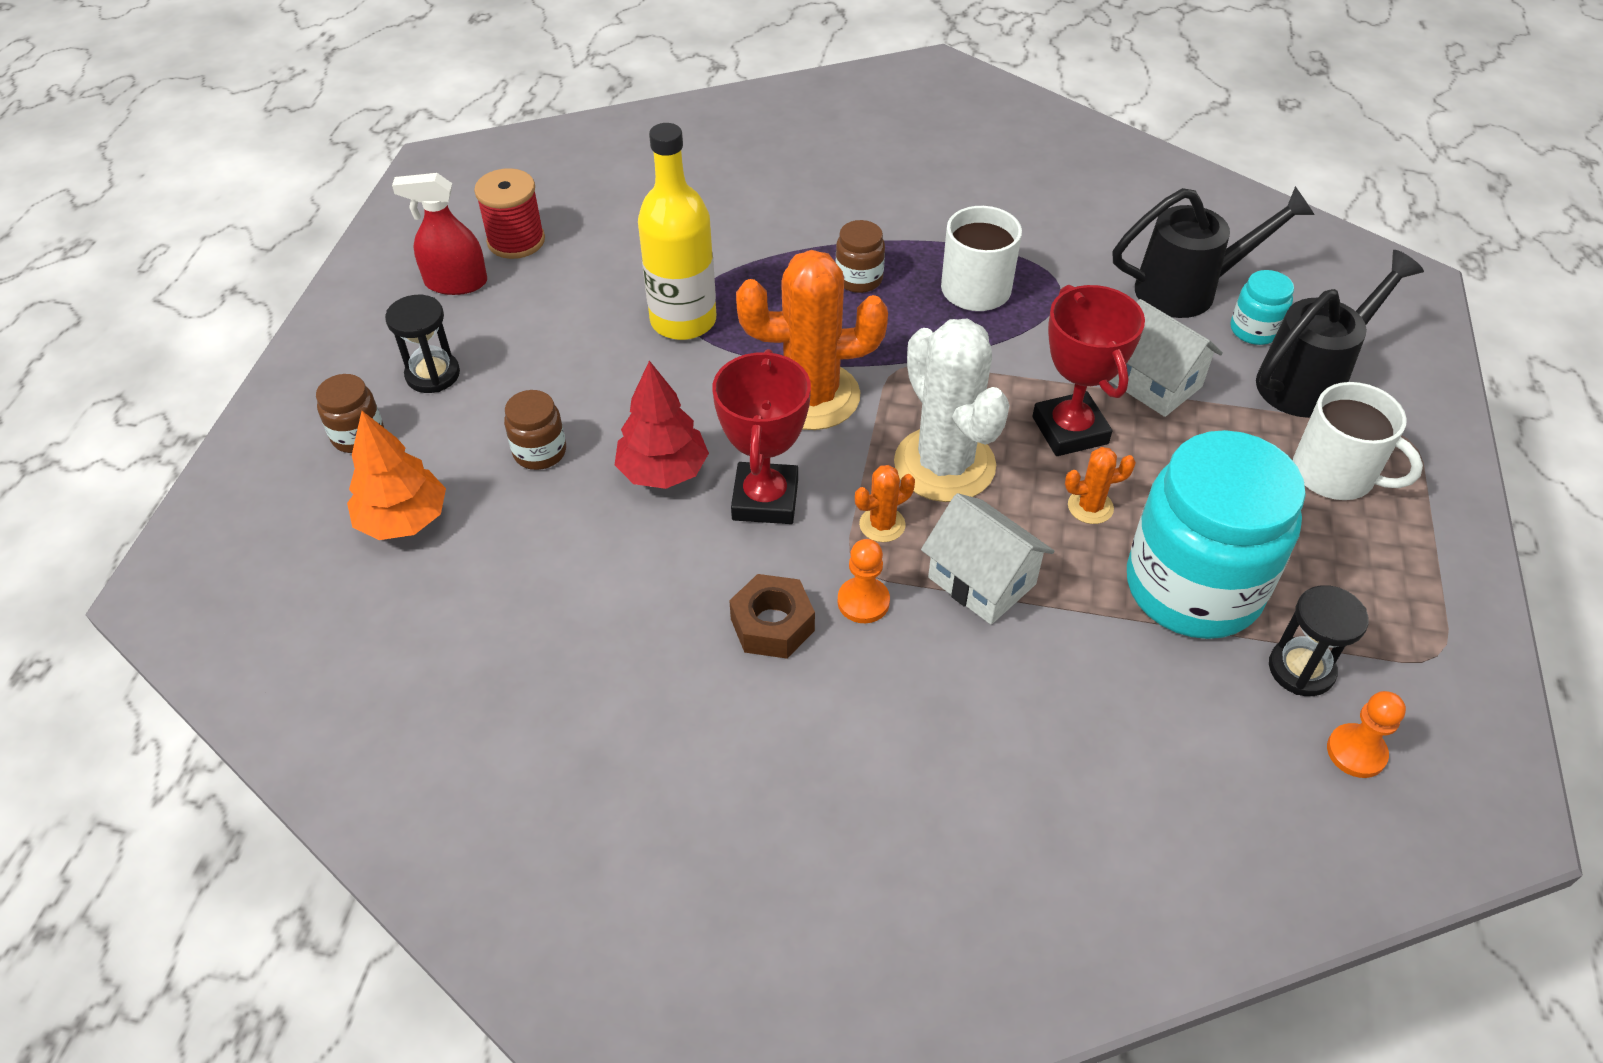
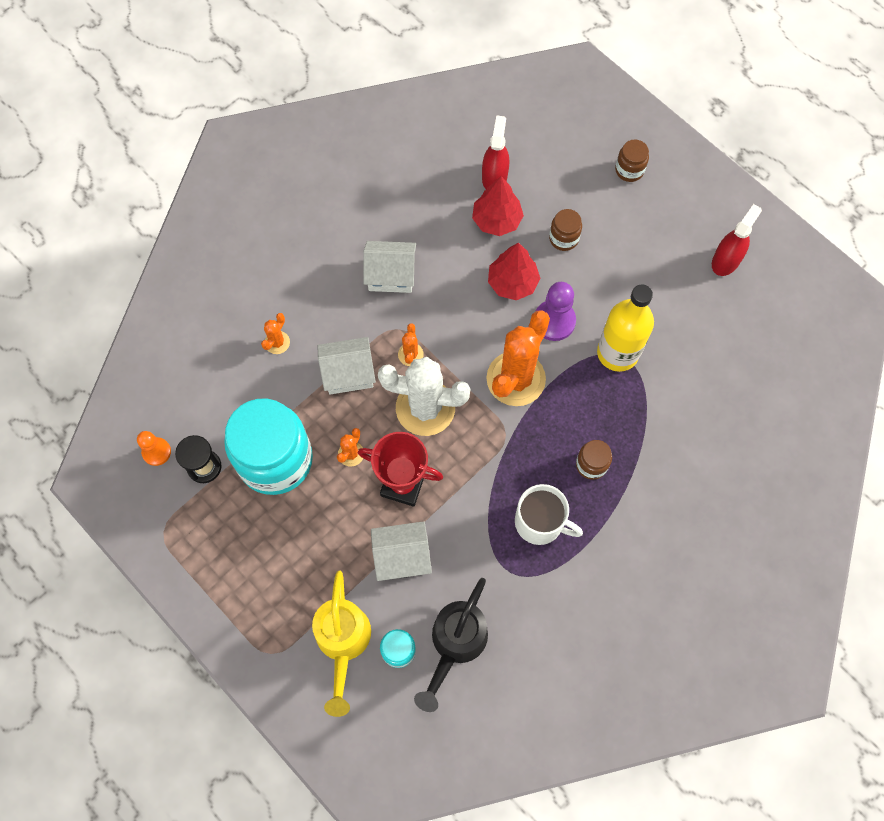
camera: 125 degrees right, 20 degrees up
orange tree [347,411,446,540] -> none
black hourglass [385,295,460,393] -> none
red spool [474,168,545,259] -> none
red trophy [712,349,811,524] -> none
brown nut [729,574,815,659] -> white house [363,241,416,293]
orange pawn [837,539,890,623] -> none
black watering can [1256,250,1424,418] -> yellow watering can [312,571,371,717]
white mug [1293,382,1423,500] -> none
none -> orange cactus [261,313,290,354]
none -> red tree [472,176,524,236]
none -> red spray bottle [482,115,509,190]
none -> purple pawn [536,282,576,341]

